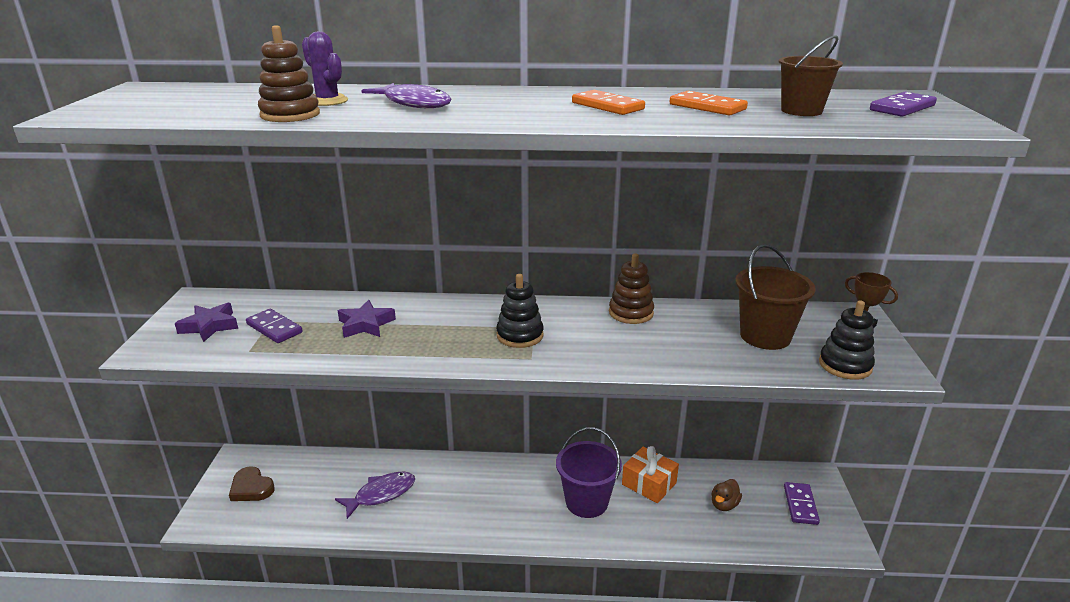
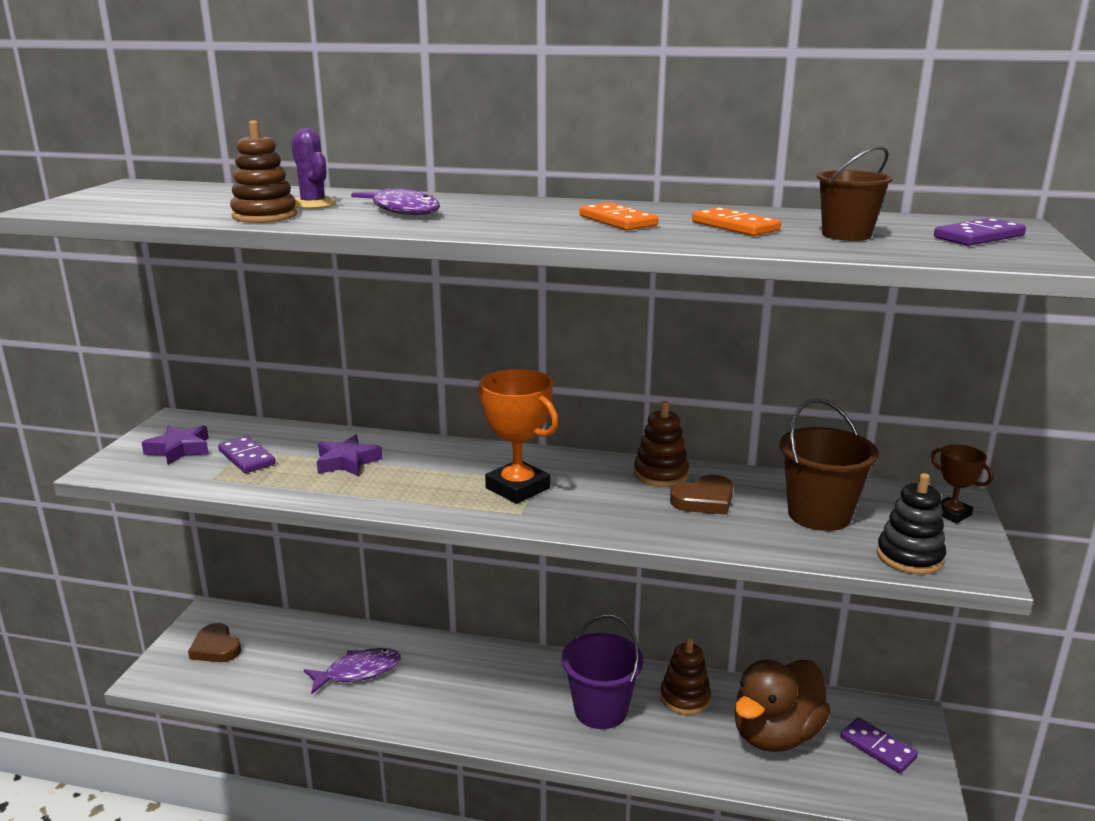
camera: 10 degrees right, 5 degrees down
black stacking toy [496,274,544,348] -> orange trophy [478,369,558,504]
orange gift [622,446,679,503] -> brown stacking toy [660,637,711,715]
brown duck [711,479,742,511] -> brown duck [735,659,831,752], size x2.34
purple domino [784,482,820,525] -> purple domino turned 60 degrees counterclockwise [841,717,918,773]
none -> brown heart [670,475,733,515]

